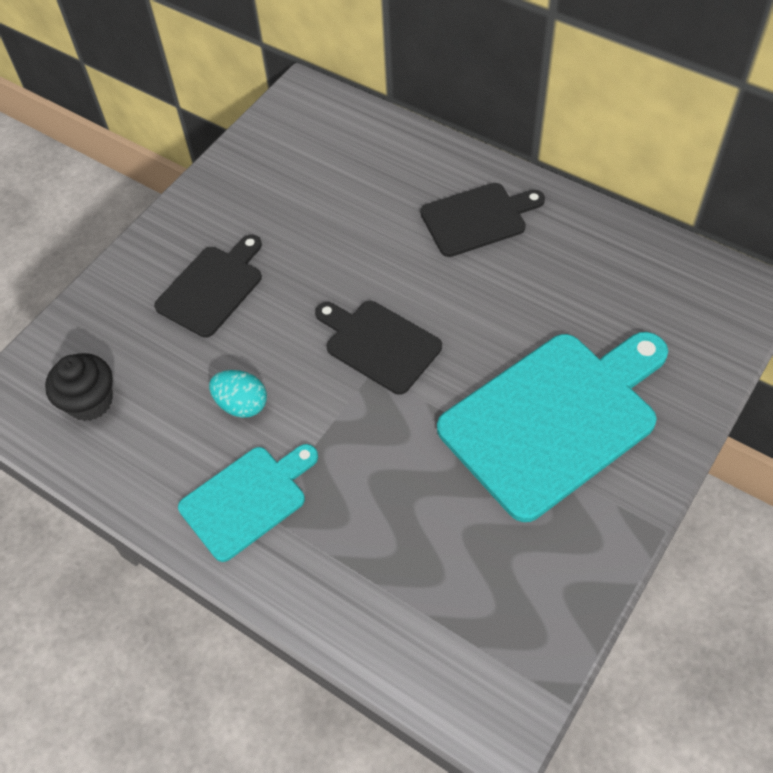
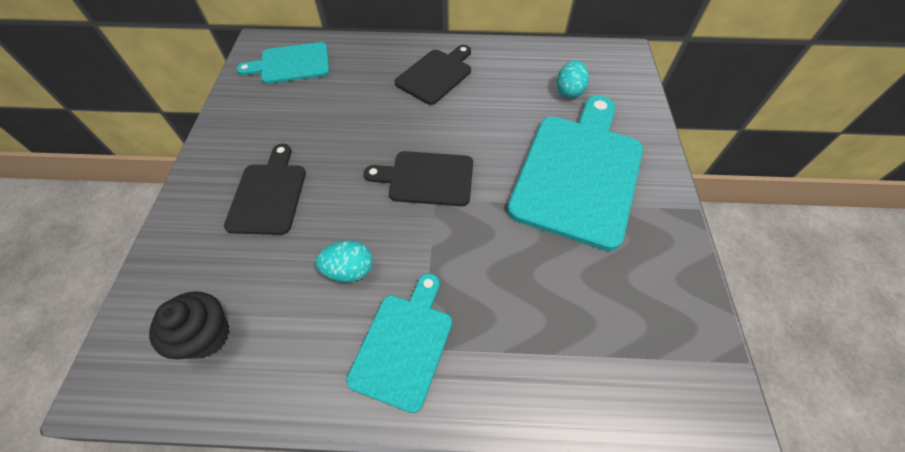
camera: 35 degrees left, 0 degrees up
none -> turquoise cutting board [236,42,330,84]
none -> turquoise egg [556,60,589,98]

